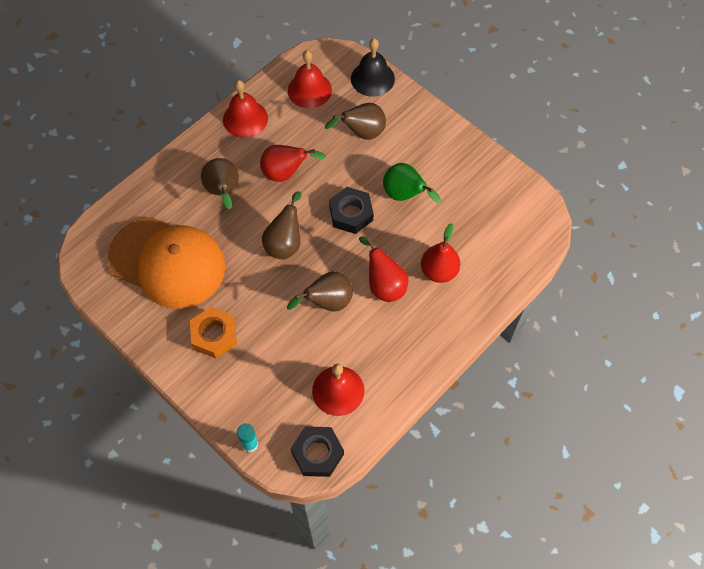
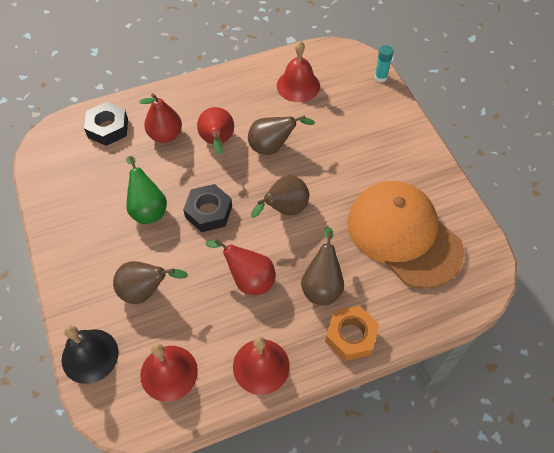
camera: 155 degrees left, 5 degrees down
orange nut [190,307,237,358] -> orange nut moved to [325,305,379,361]
black nut [291,426,344,477] -> black nut moved to [84,102,128,146]

